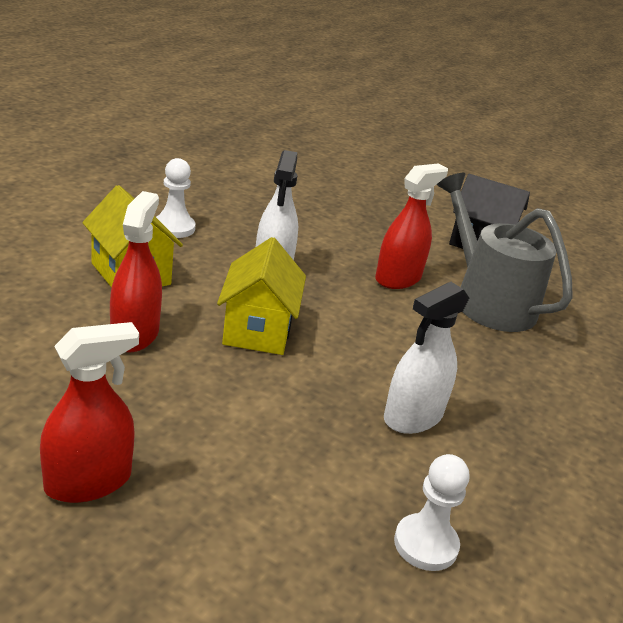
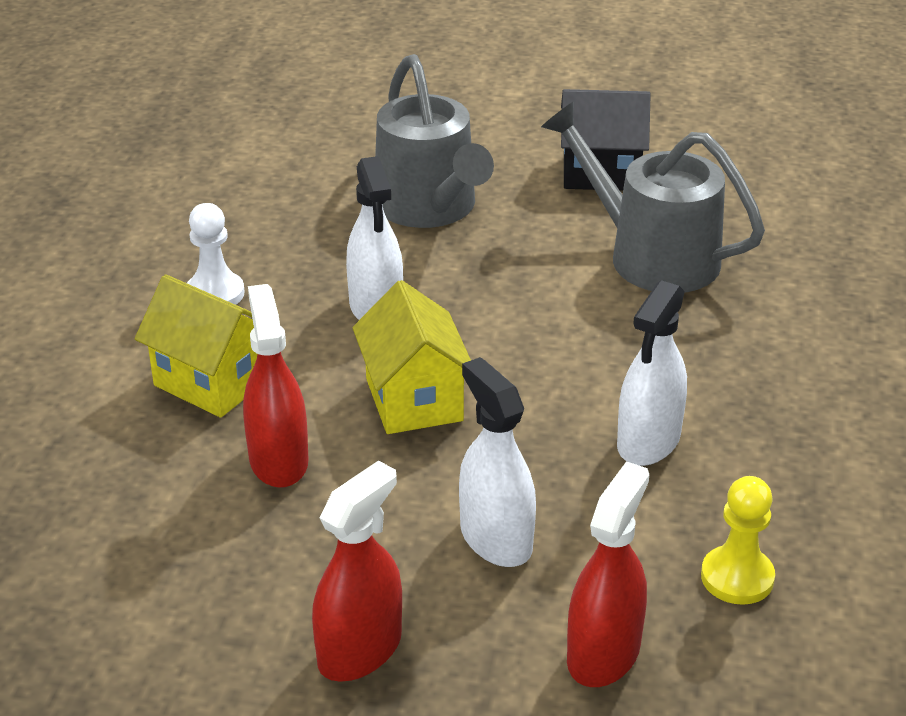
camera: 15 degrees left, 5 degrees up
red spray bottle [375,163,448,289] -> red spray bottle moved to [567,461,649,687]
white pawn [394,454,469,571] -> yellow pawn [701,476,775,605]
none -> grey watering can [375,54,494,228]
none -> white spray bottle [459,357,536,567]

